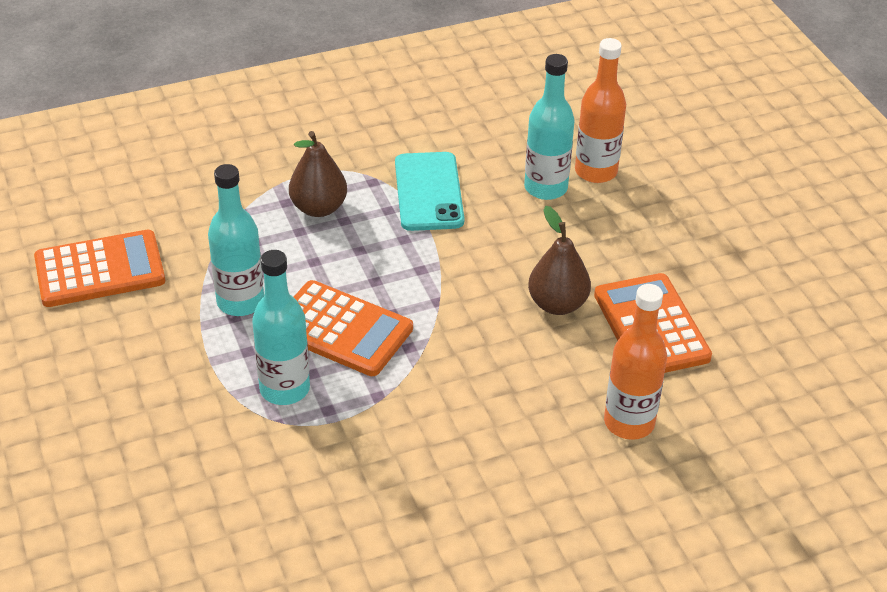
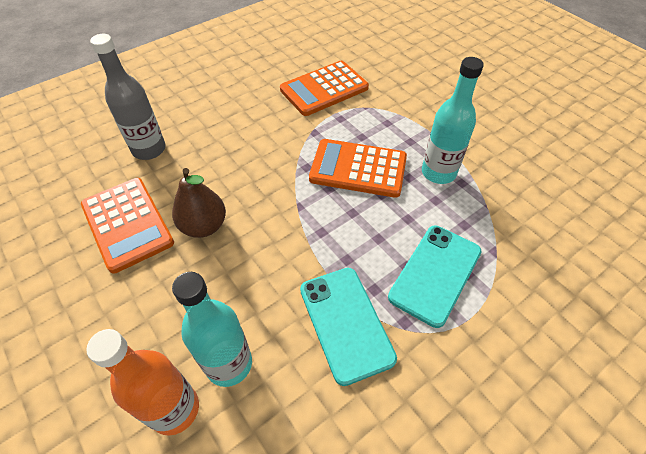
camera: 165 degrees right, 10 degrees up
orange calculator [34,230,165,307] -> orange calculator moved to [280,61,369,116]
turquoise bottle [252,250,310,405] -> none
brown pear [289,131,347,217] -> turquoise phone [388,226,482,328]
orange bottle [604,284,667,440] -> grey bottle [90,34,166,160]

